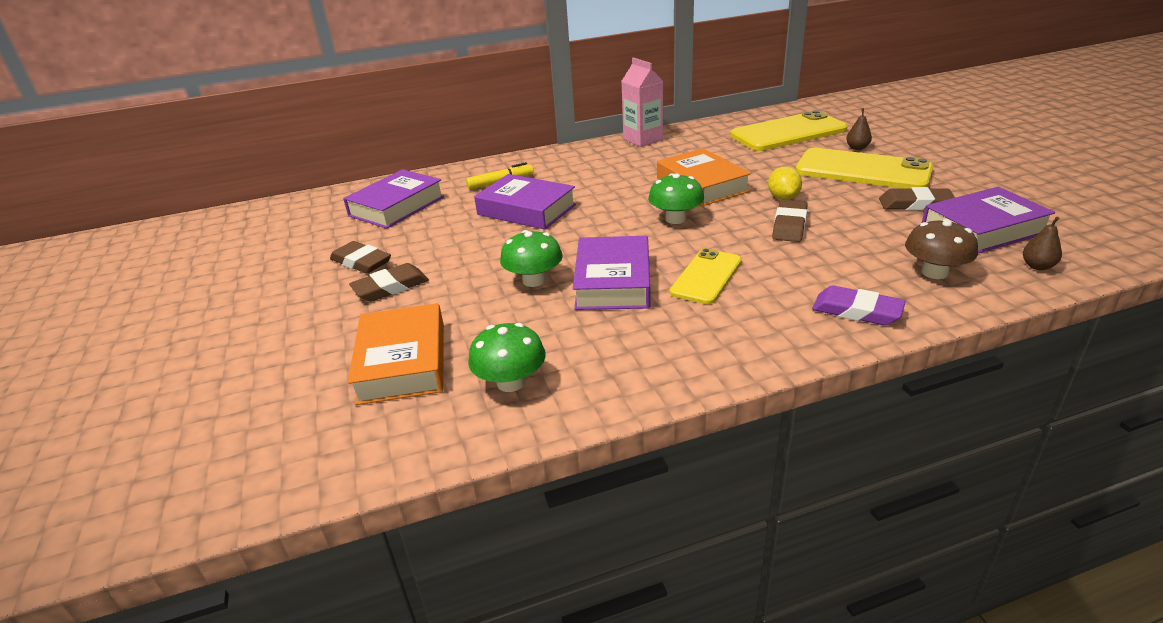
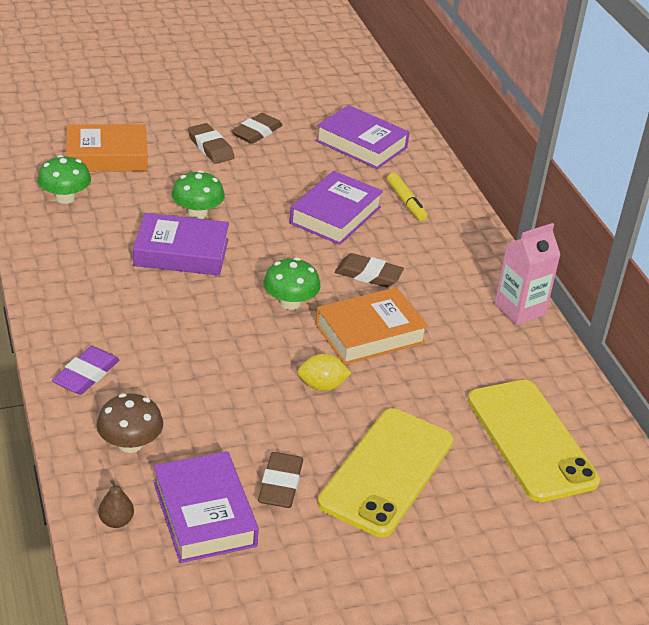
camera: 85 degrees right, 5 degrees up
yellow phone [670,248,742,304] -> none
brown eraser [772,200,808,242] -> brown eraser moved to [335,253,404,288]
brown pear [846,108,872,150] -> none

